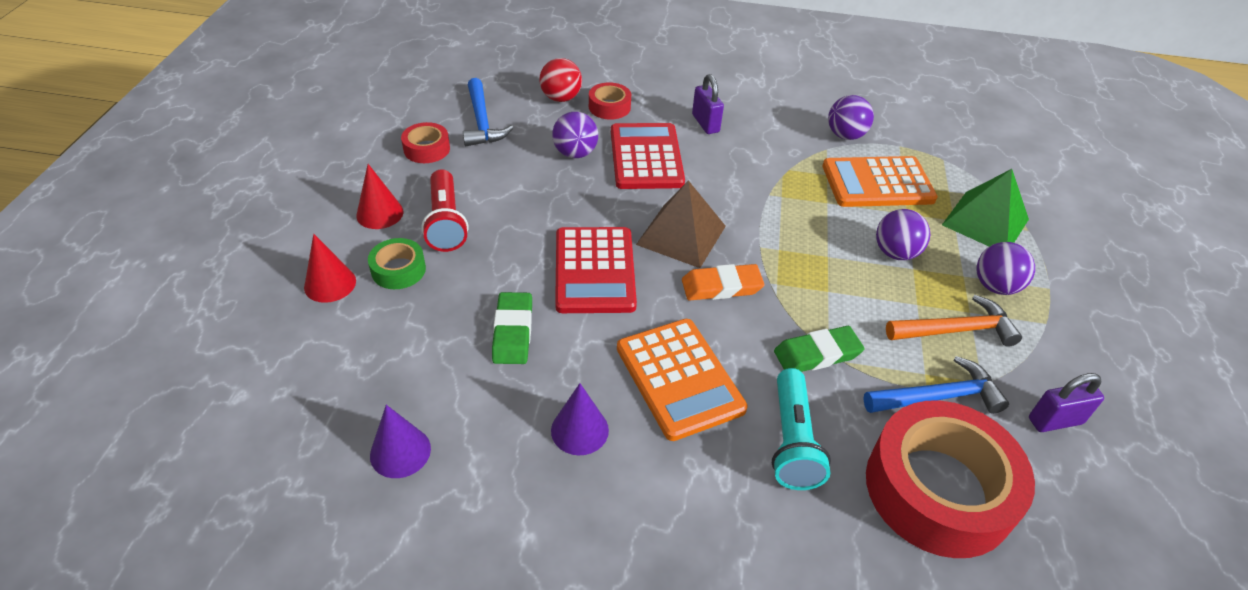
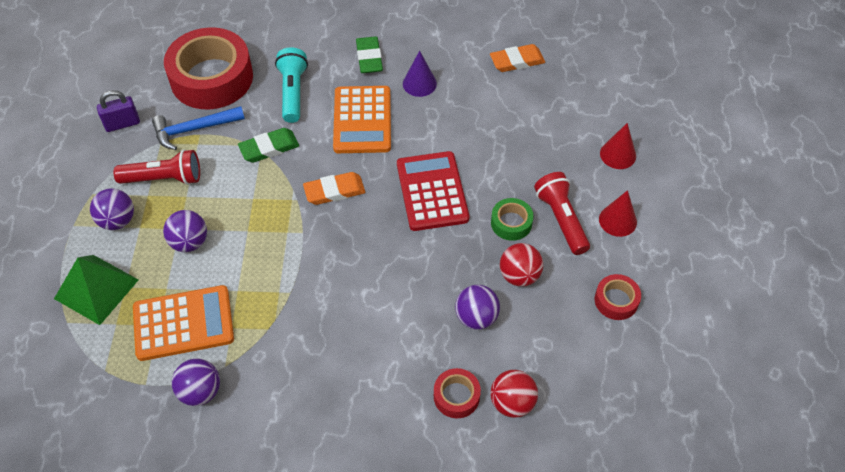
camera: 175 degrees right, 10 degrees up
green tape [368,238,426,289] -> green tape moved to [491,198,534,241]
purple cone [370,405,431,478] -> orange eraser [490,44,545,72]
blue hammer [463,78,513,146] -> none
green eraser [492,292,532,364] -> green eraser moved to [356,36,383,73]
red calculator [611,123,685,189] -> none
orange calculator [617,319,748,441] -> orange calculator turned 150 degrees counterclockwise [333,86,391,153]
brown pyramid [636,180,726,268] -> none
purple padlock [692,74,724,134] -> none
orange hammer [886,295,1022,347] -> red flashlight [113,149,200,185]
none -> red ball [500,243,543,287]

